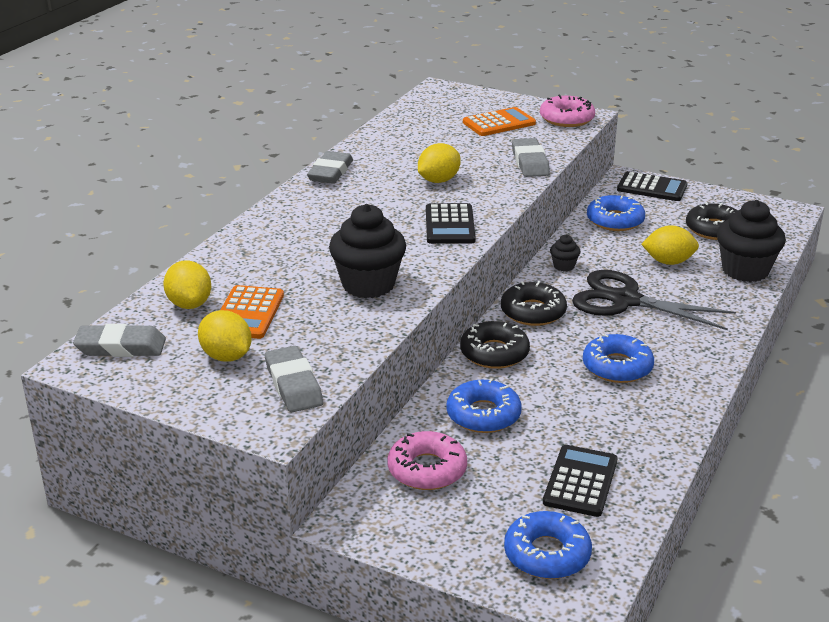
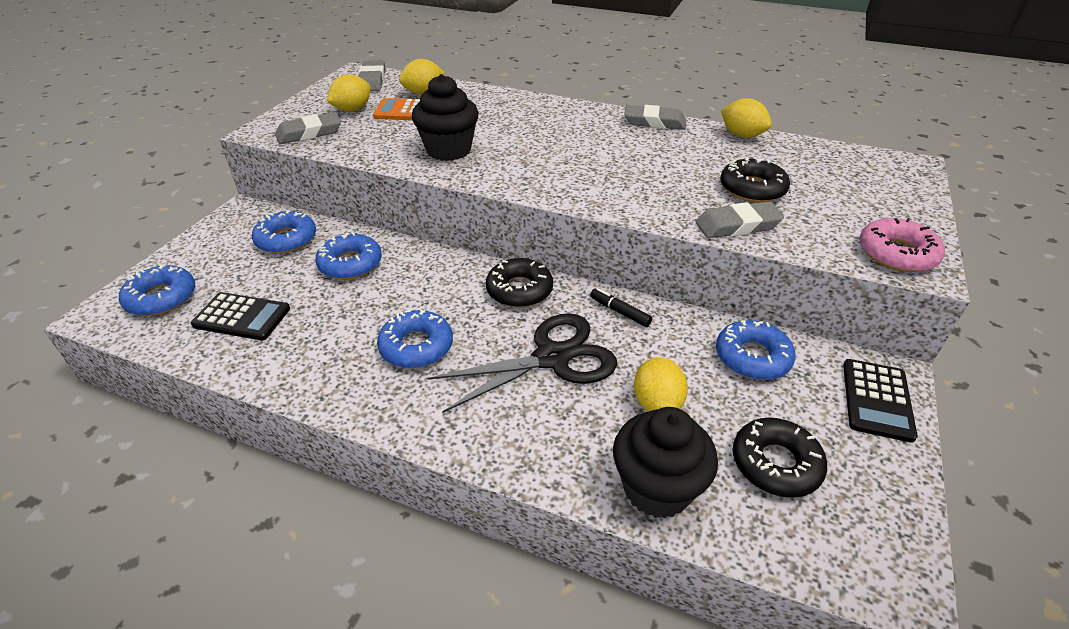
camera: 85 degrees right, 10 degrees up
pink donut [387,431,467,490] -> blue donut [252,210,316,254]
yellow lemon [418,143,461,183] -> yellow lemon moved to [721,98,772,138]
black calculator [426,203,476,244] -> none
black donut [460,321,530,369] -> black donut moved to [720,158,790,203]
orange calculator [463,107,536,136] -> none
black cupcake [550,234,581,271] -> black marker [590,288,652,327]
black scissors [572,270,736,330] -> black scissors turned 45 degrees clockwise [427,313,617,413]

